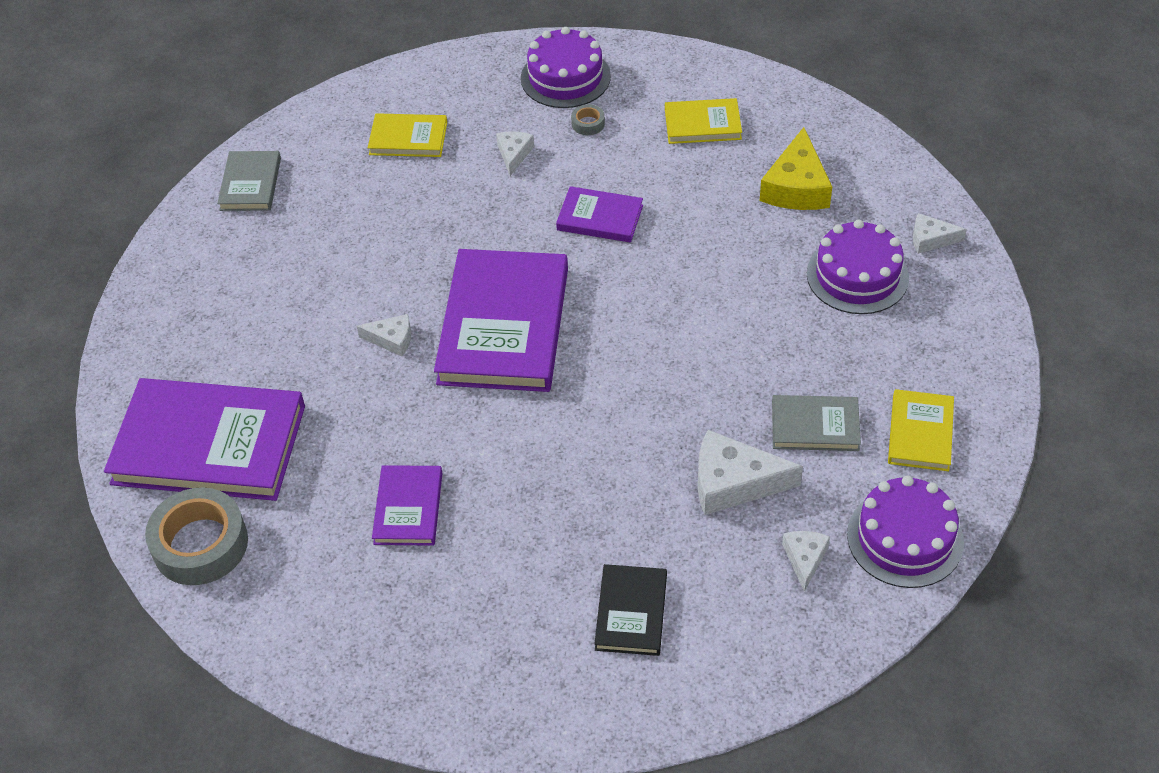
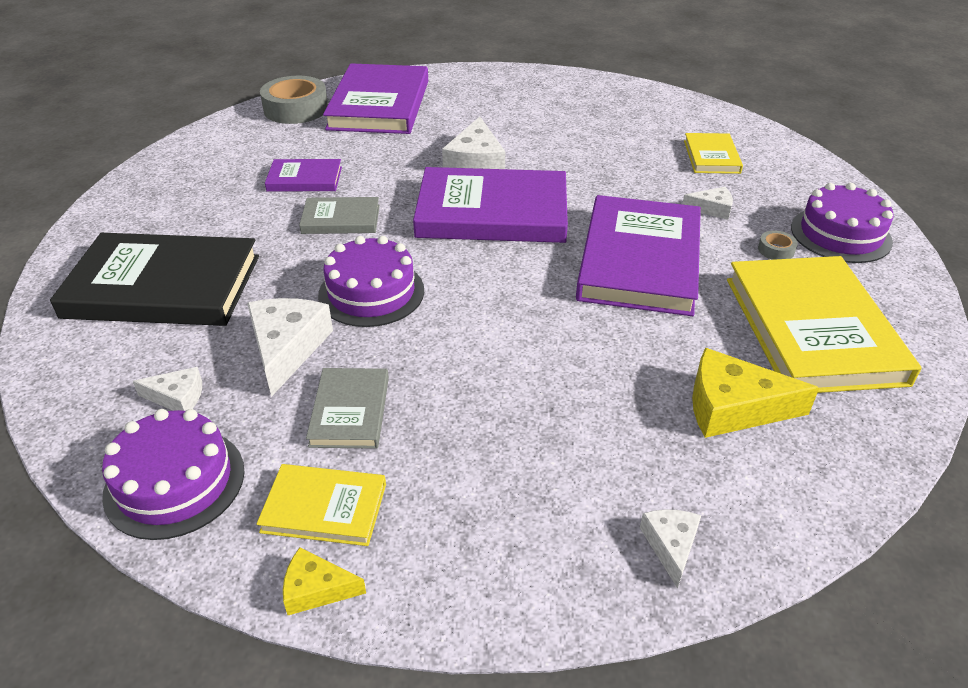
camera: 85 degrees right, 10 degrees down
grey book [217,151,281,211] -> grey book moved to [299,197,380,234]
white cheese [357,314,411,356] -> white cheese [442,117,505,169], size x1.80
purple book [556,186,643,242] -> purple book [576,195,701,316], size x2.01
black book [594,564,667,656] -> black book [50,233,259,326], size x2.01
yellow book [665,98,742,144] -> yellow book [727,256,922,393], size x2.01
purple cake [807,220,909,314] -> purple cake moved to [318,236,424,327]
none -> yellow cheese [283,547,366,615]

